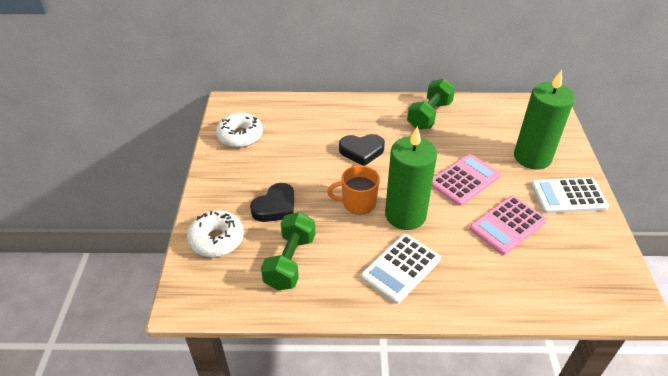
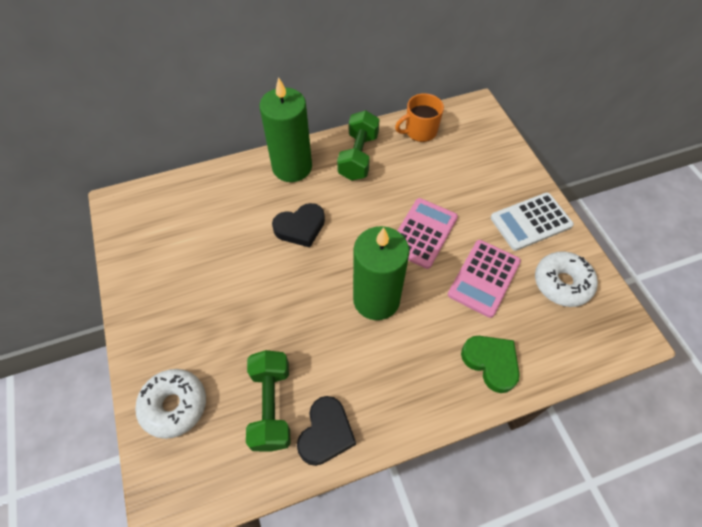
camera: 20 degrees left, 15 degrees up
white donut [216,113,263,148] -> white donut moved to [535,251,598,307]
black heart [250,183,294,222] -> black heart moved to [297,396,356,466]
orange mug [327,165,380,214] -> orange mug moved to [395,93,444,142]
white calculator [361,234,441,304] -> none
green candle [514,70,575,170] -> green candle moved to [259,77,312,182]
none -> green heart [461,336,520,393]

